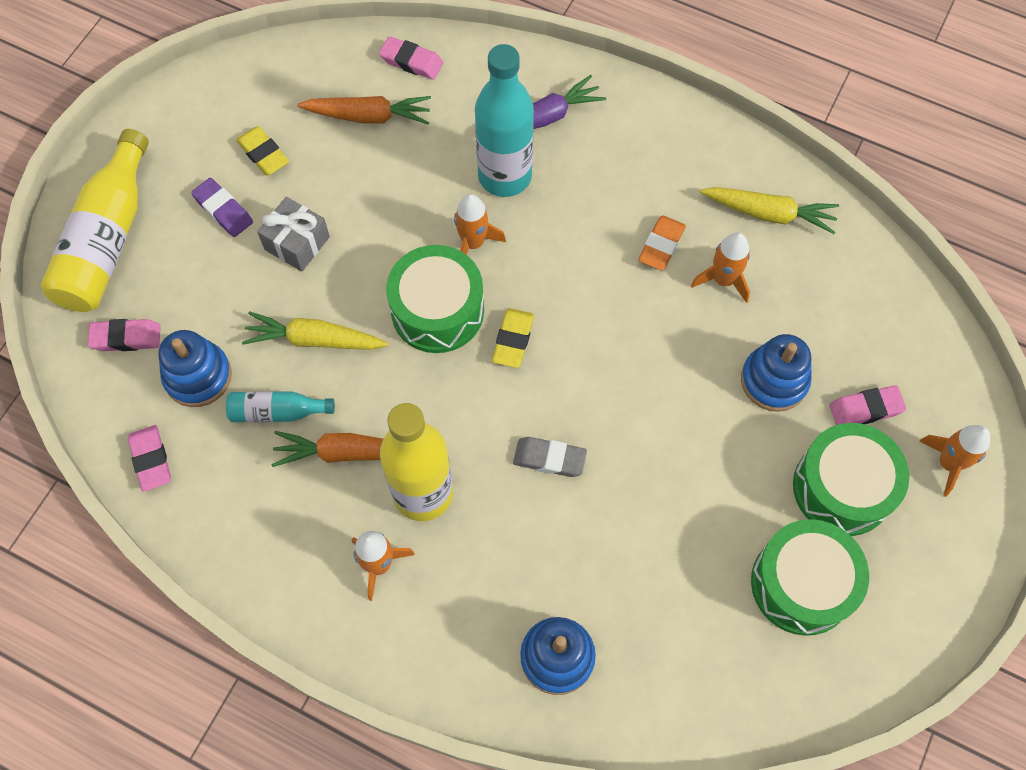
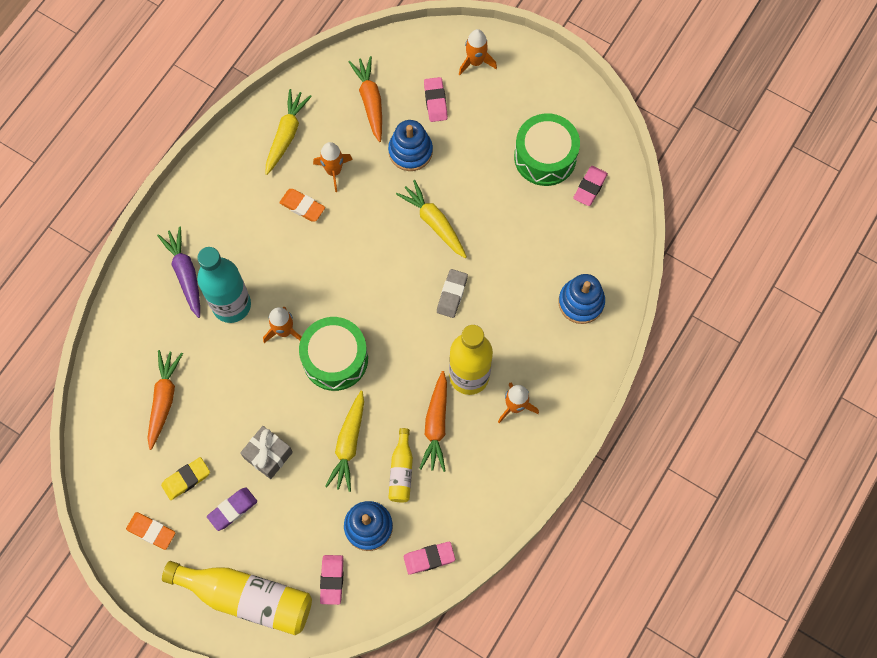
camera: 85 degrees left, 5 degrees up
turquoise bottle [226,391,335,422] -> yellow bottle [388,428,413,502]
pink eraser [379,36,443,80] -> pink eraser moved to [573,166,608,206]
yellow eraser [492,308,534,368] -> none
green drum [793,423,909,536] -> none
none -> orange eraser [126,512,175,550]
none -> orange carrot [349,56,382,142]
none -> yellow carrot [396,180,467,258]

